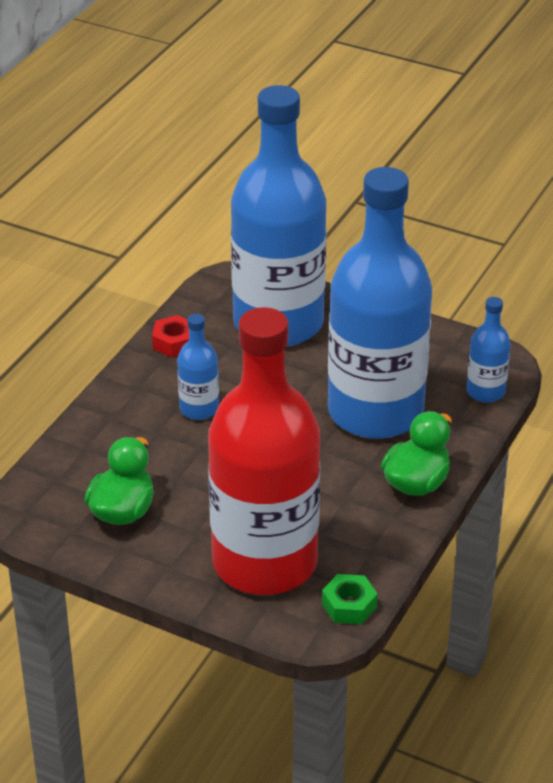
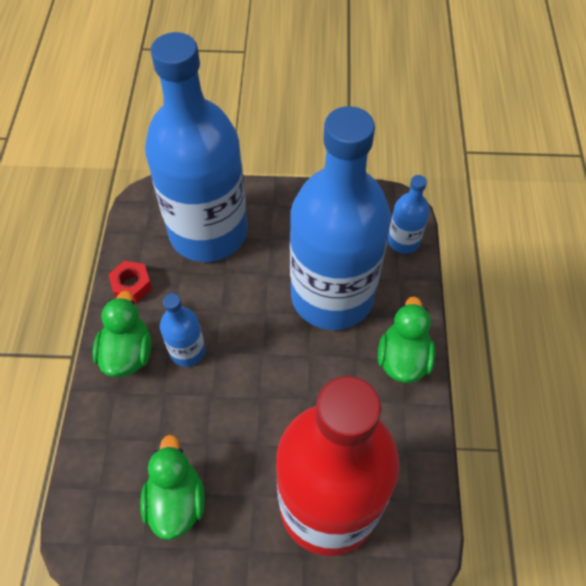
camera: 25 degrees left, 20 degrees up
green nut [322,574,378,624] -> none
none -> green duck [93,291,151,377]

